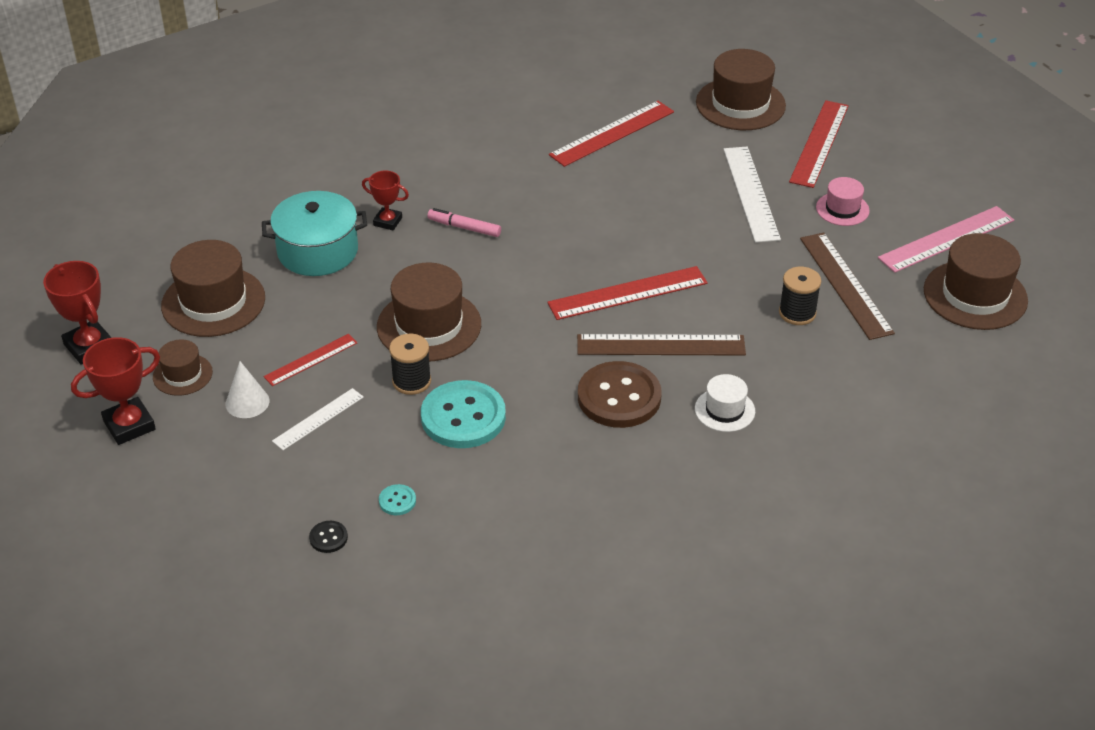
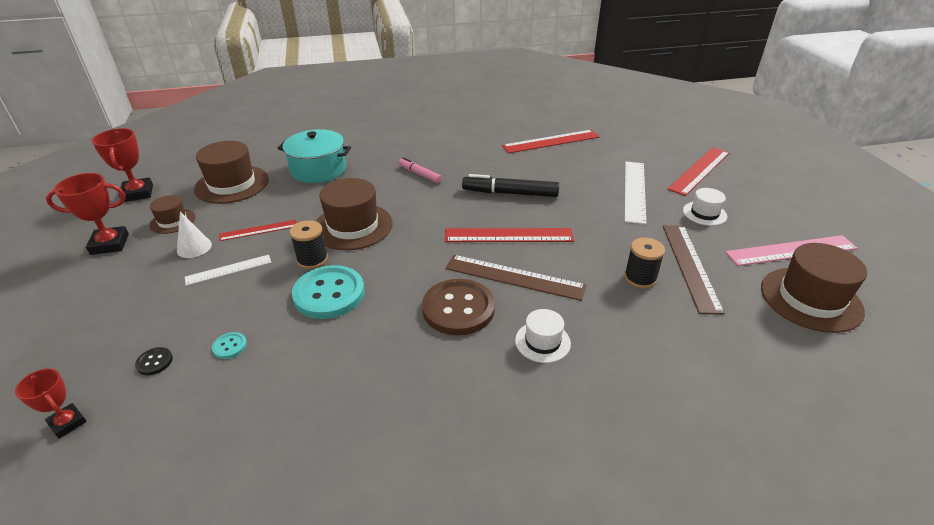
camera: 20 degrees right, 5 degrees down
red trophy [362,171,409,230] -> red trophy moved to [15,368,87,439]
brown hat [696,49,786,130] -> none
pink hat [816,177,870,226] -> white hat [683,188,727,226]
none -> black marker [462,174,559,197]

